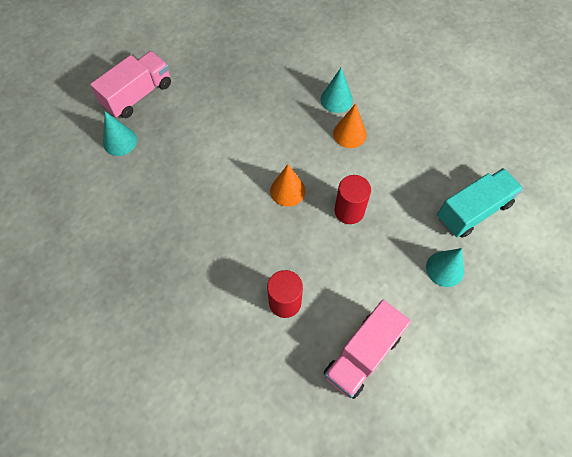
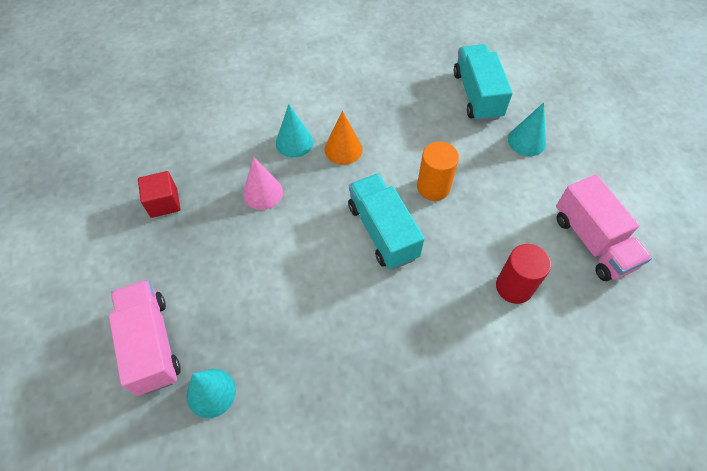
camera: 65 degrees left, 5 degrees down
orange cone [270,164,305,207] -> turquoise truck [348,173,425,270]
red cylinder [335,175,371,224] -> orange cylinder [417,142,459,201]
none -> red cube [138,171,181,218]
none -> pink cone [243,157,283,210]

